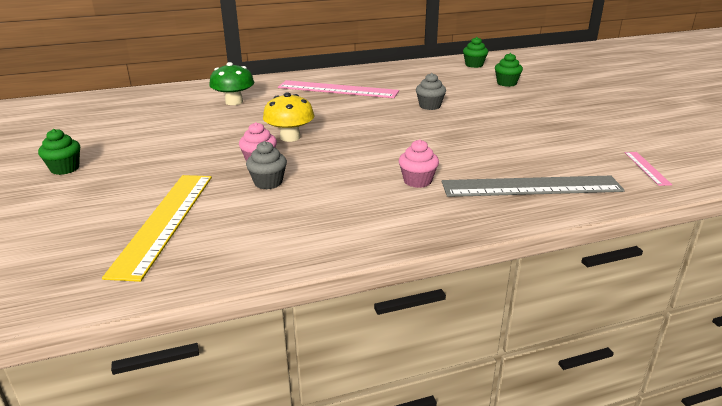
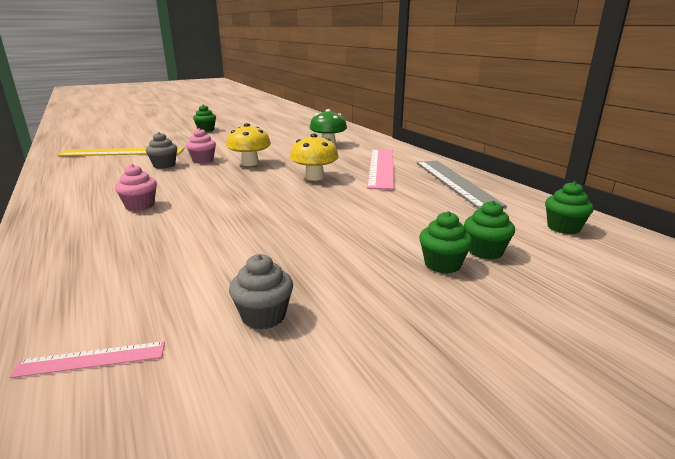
camera: 80 degrees right, 5 degrees down
grey cupcake [416,73,446,110] -> grey cupcake moved to [229,254,293,330]
grey ruler [442,176,625,197] -> grey ruler moved to [416,161,507,209]
none -> yellow mushroom [290,133,339,181]
none -> green cupcake [419,211,472,274]

